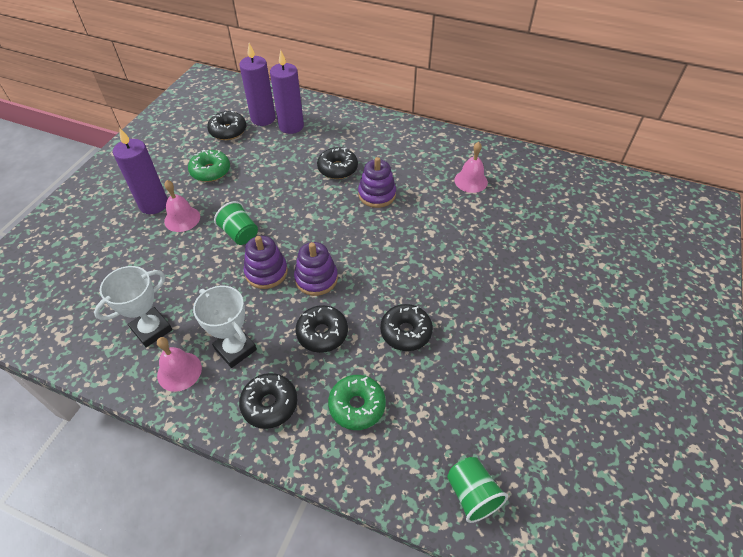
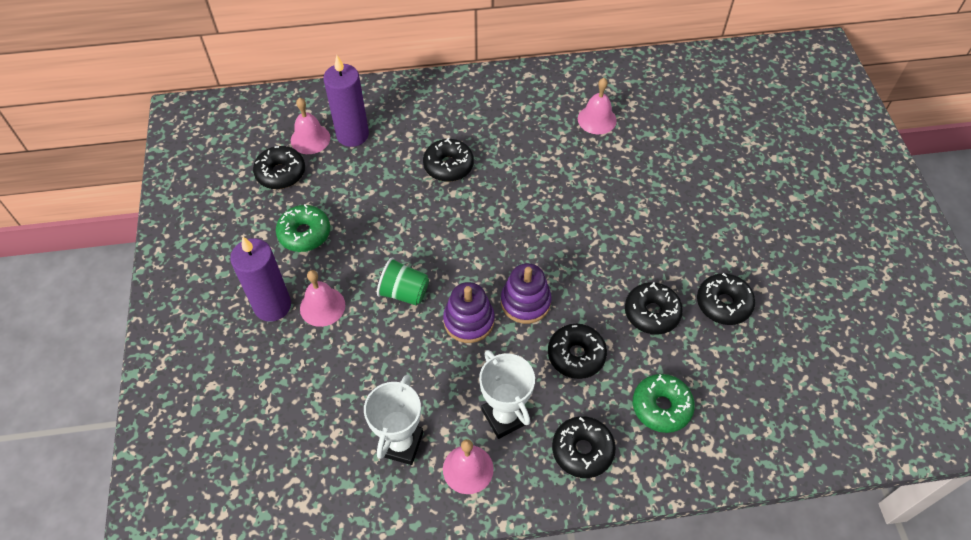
camera: 30 degrees left, 5 degrees up
white trophy [193,286,257,368] -> white trophy turned 45 degrees clockwise [479,350,535,439]
purple candle [239,43,276,126] -> pink bell [291,98,330,154]
purple stacking toy [358,157,396,208] -> none
green cup [447,457,508,523] -> none
none -> black donut [697,273,755,325]

